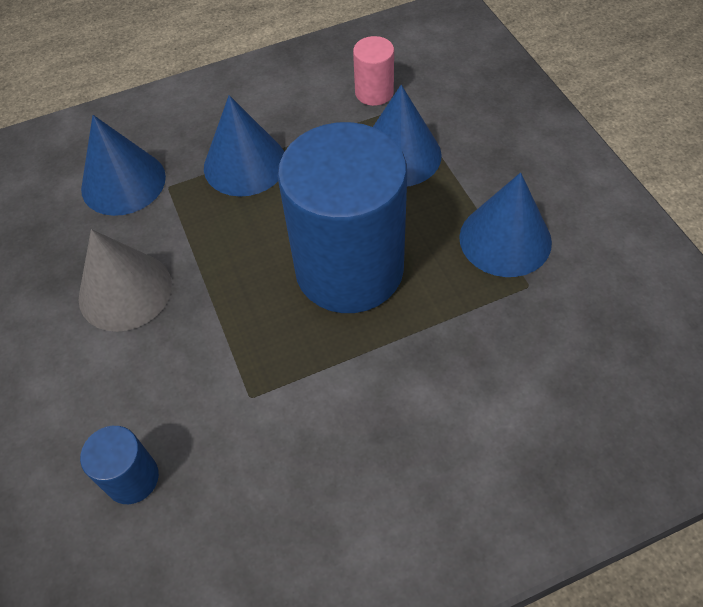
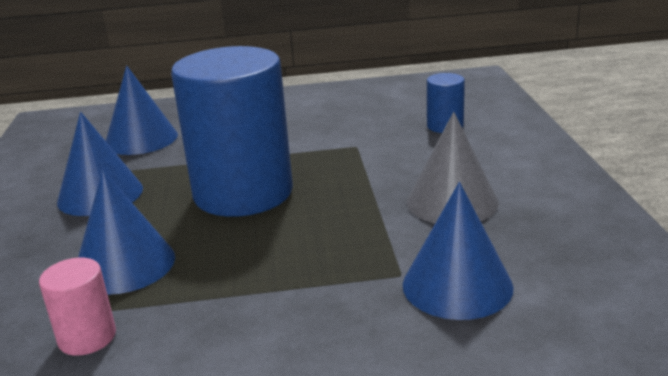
camera: 165 degrees left, 30 degrees down
blue cone [204,95,284,197] -> blue cone moved to [106,65,178,155]

